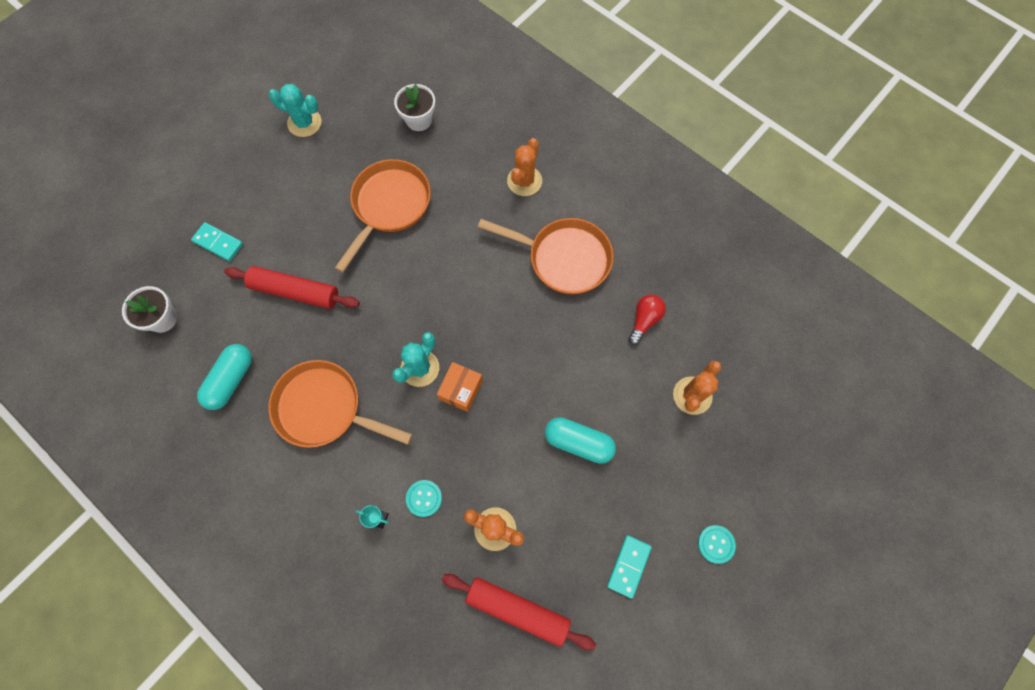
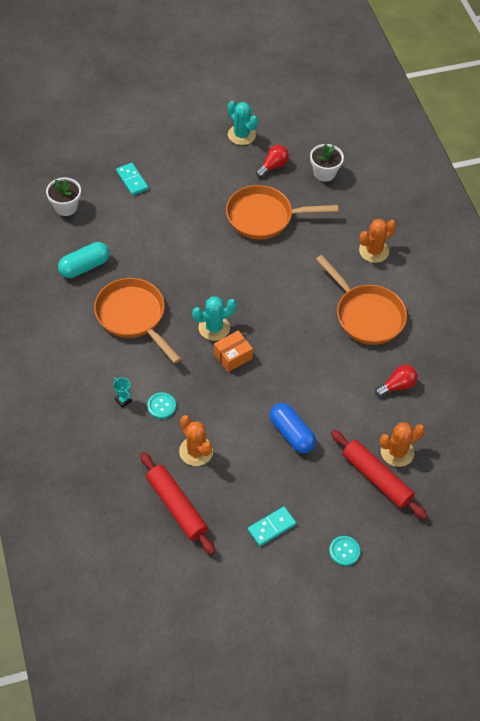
camera: 30 degrees right, 15 degrees down
red rolling pin [224,266,360,309] -> red rolling pin moved to [331,430,427,519]
orange pan [335,159,431,273] -> orange pan turned 150 degrees counterclockwise [226,185,338,239]
turquoise capsule [545,417,616,464] -> blue capsule [270,403,316,453]
none -> red light bulb [256,145,289,178]

